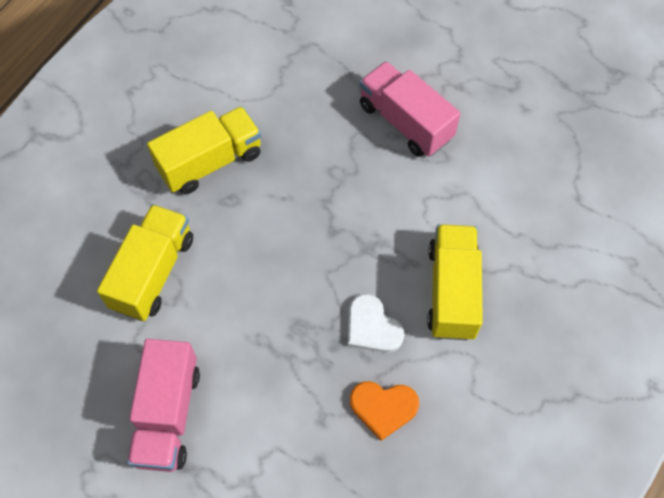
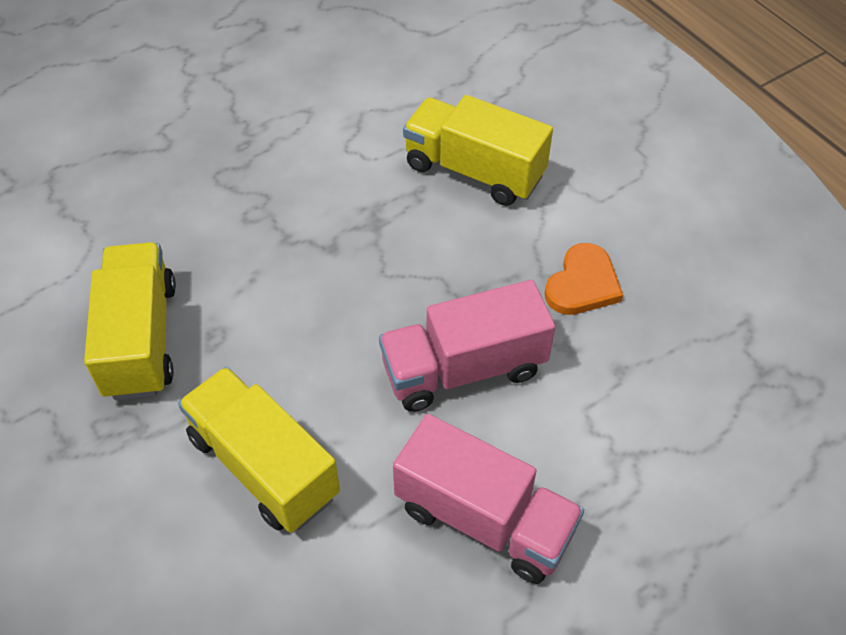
camera: 65 degrees left, 10 degrees down
white heart [348,294,405,353] -> none
pink truck [360,61,460,157] -> pink truck moved to [379,280,555,412]

